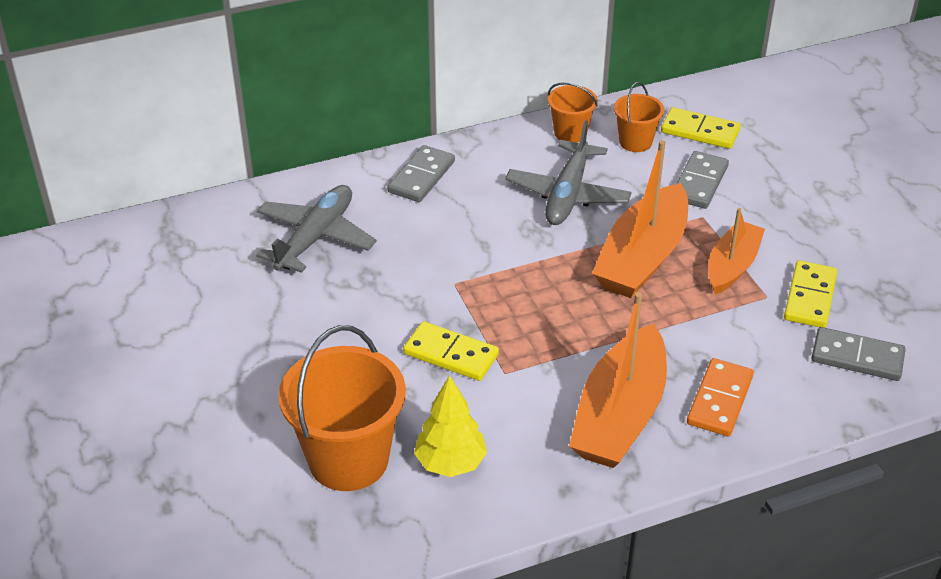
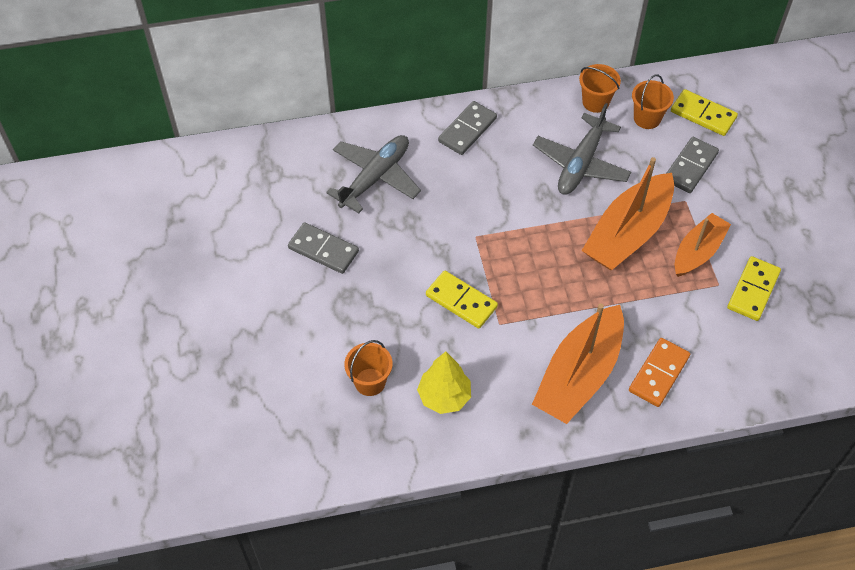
camera: 10 degrees right, 15 degrees up
orange bucket [279,325,406,491] -> orange bucket [344,340,393,396], size x0.52
grey domino [811,327,906,381] -> grey domino moved to [288,222,359,274]

